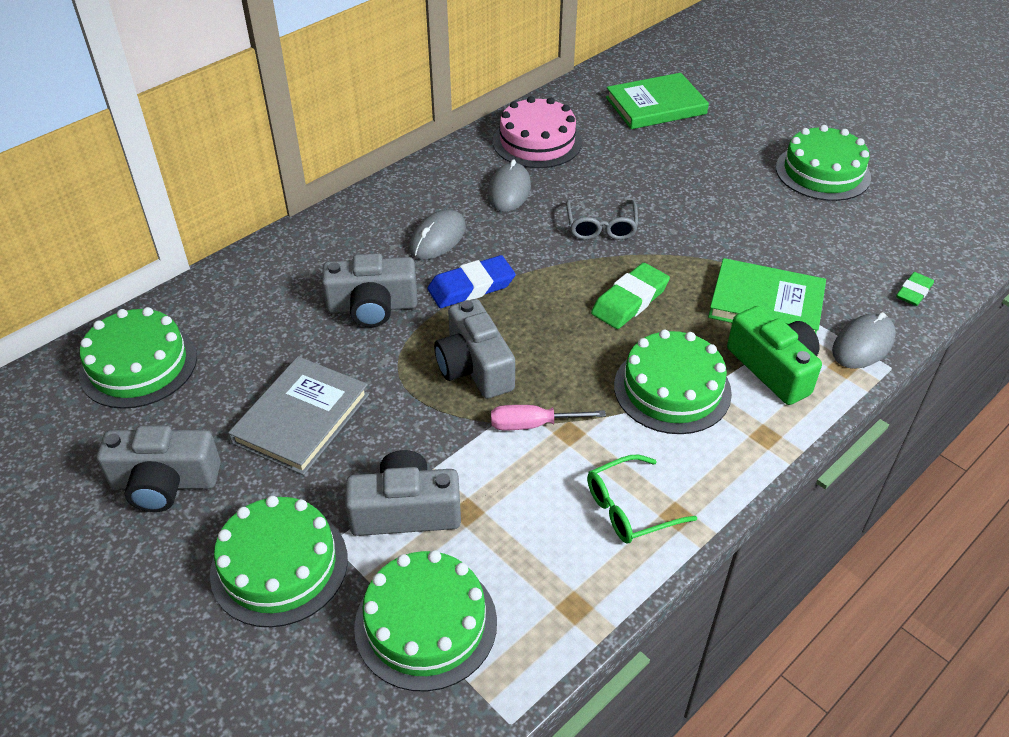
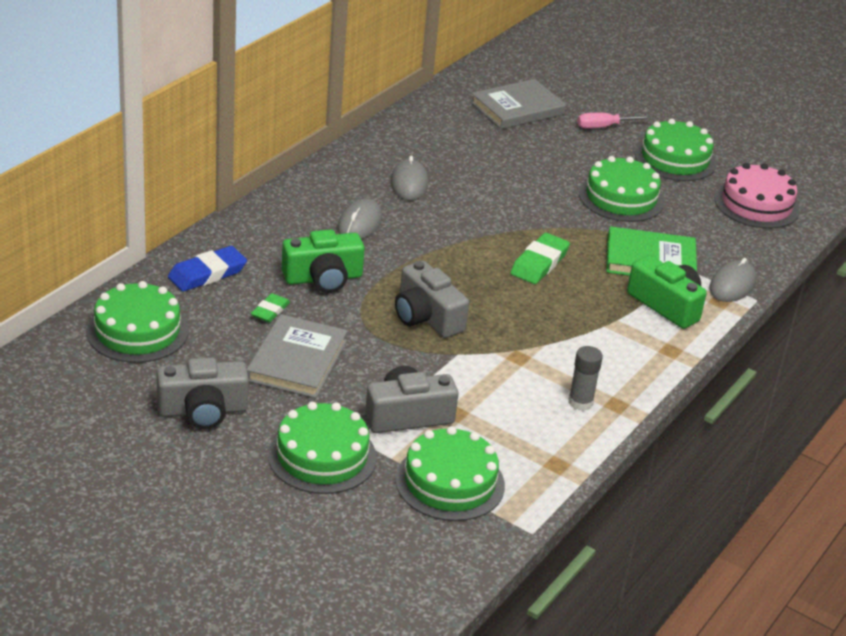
camera: 15 degrees left, 10 degrees down
grey camera [322,253,417,327] -> green camera [282,229,365,293]
blue eraser [427,255,516,308] -> blue eraser moved to [168,246,247,292]
pink screwdriver [491,405,606,430] -> pink screwdriver moved to [577,113,651,129]
pink cake [493,96,582,168] -> pink cake moved to [715,163,800,229]
grey glasses [566,200,638,240] -> none
green glasses [587,455,697,543] -> grey glue stick [568,346,603,411]
green book [606,73,709,129] -> grey book [471,79,566,129]
green cake [614,330,732,434] -> green cake moved to [579,156,664,222]
green eraser [896,272,934,306] -> green eraser moved to [251,293,290,322]

